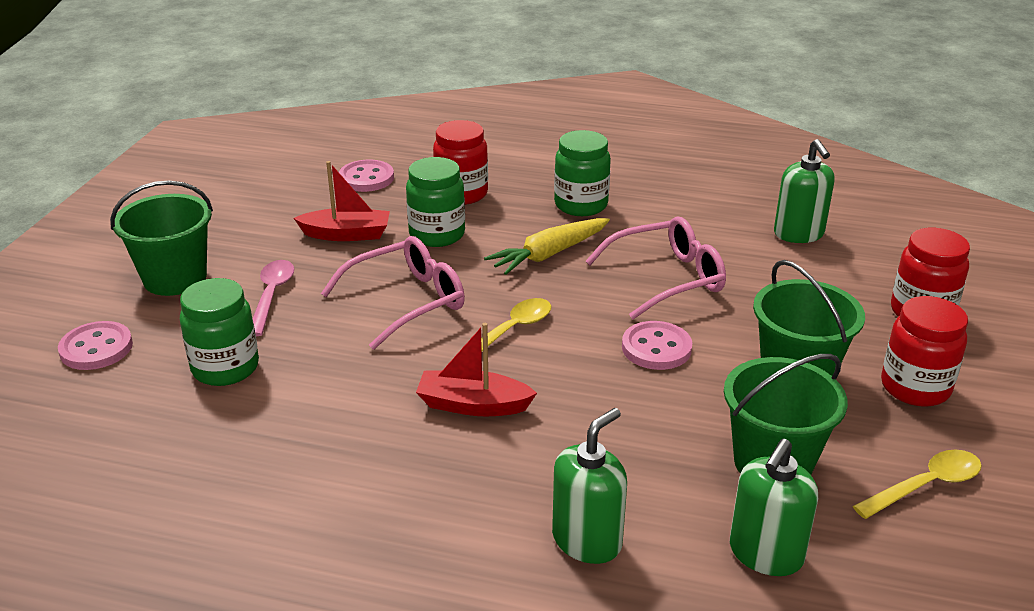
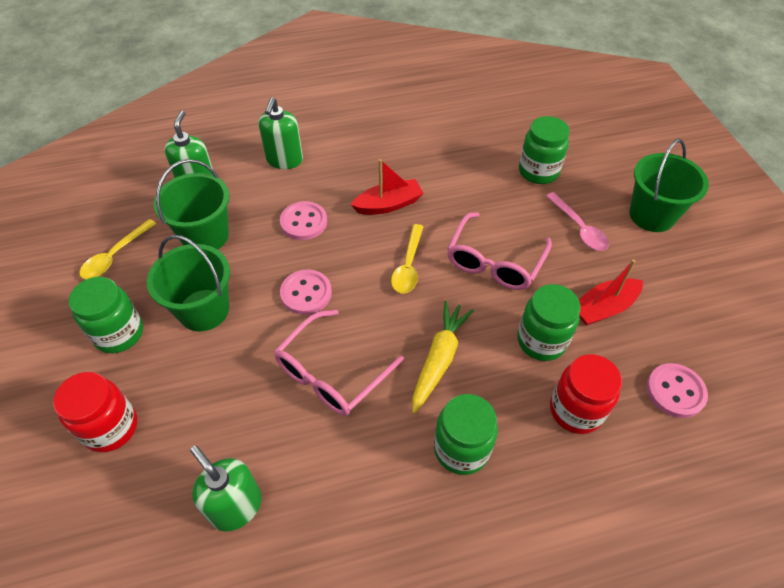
camera: 150 degrees right, 20 degrees up
pink button [58,321,133,370] -> pink button moved to [280,201,327,240]
red jar [881,296,968,407] -> green jar [68,277,143,353]

